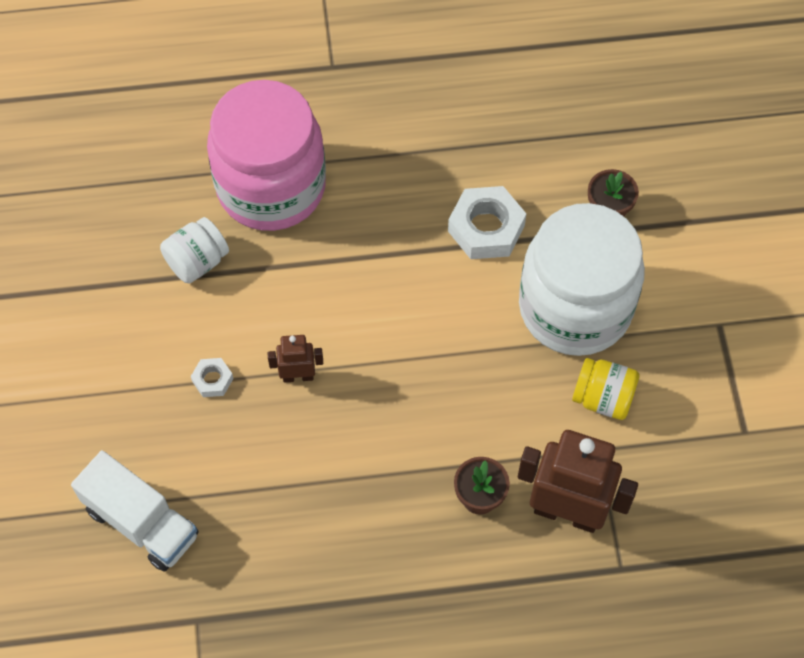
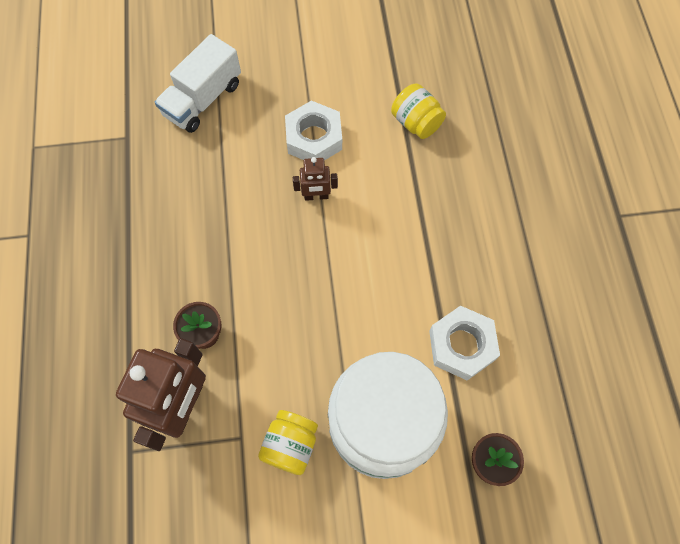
camera: 90 degrees right, 5 degrees up
white jar [160,217,229,284] -> yellow jar [391,84,446,139]
white nut [191,358,234,397] -> white nut [285,101,342,161], size x1.96
pink jar [207,80,326,231] -> none
brown robot [268,335,323,383] -> brown robot turned 90 degrees clockwise [293,157,338,201]

